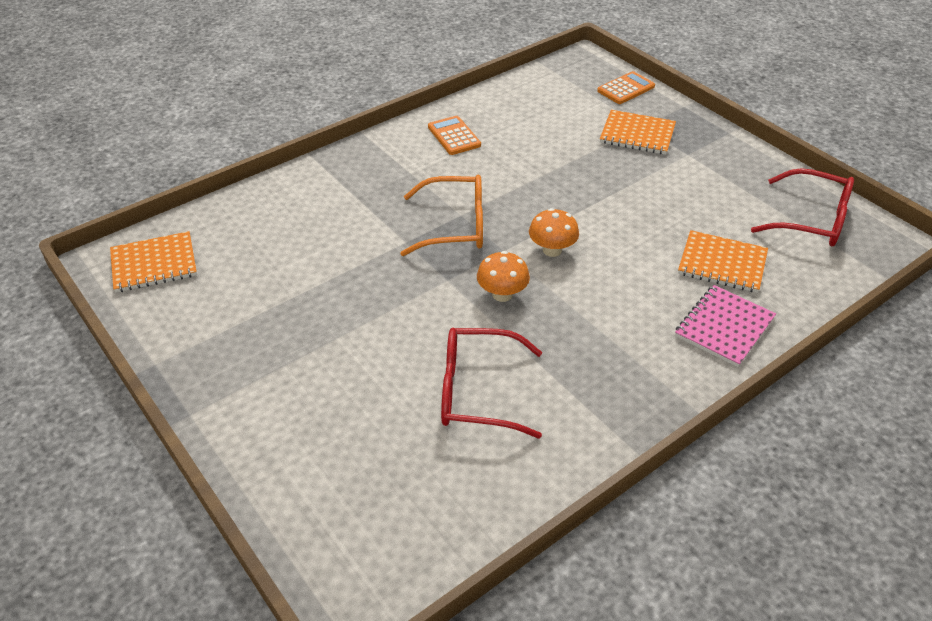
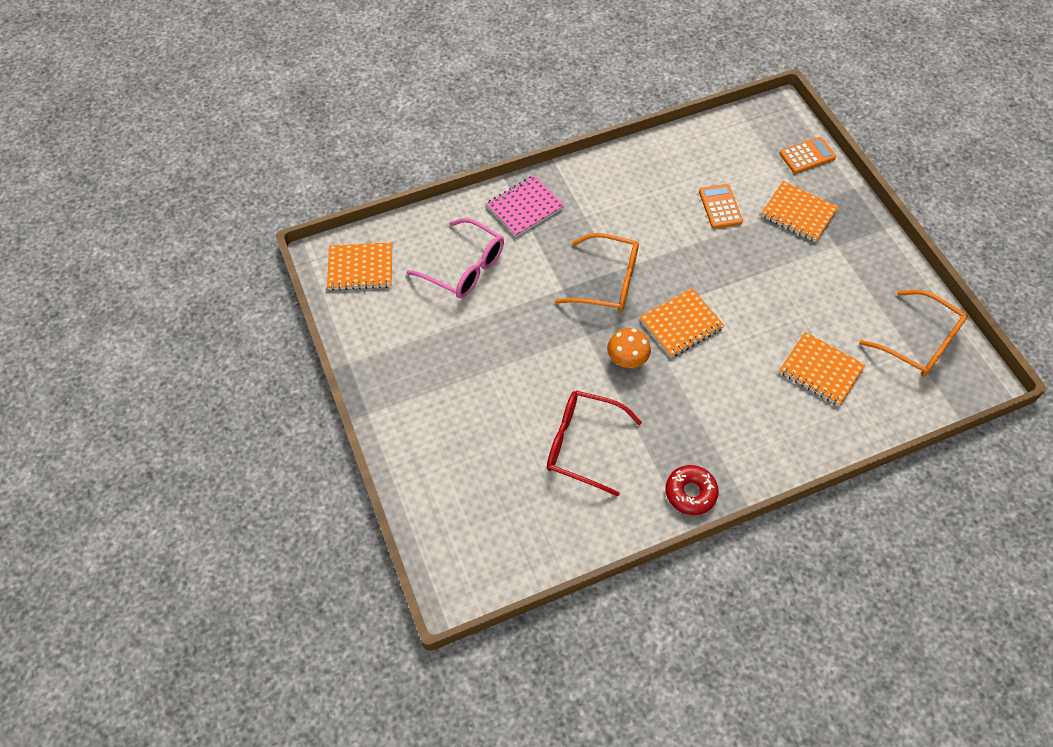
camera: 15 degrees right, 15 degrees up
orange calculator [428,116,481,155] -> orange calculator moved to [699,184,743,229]
orange mushroom [529,208,579,257] -> orange notebook [640,288,725,358]
pink notebook [675,285,776,367] -> pink notebook moved to [486,175,565,237]
red glasses [751,168,854,246] -> orange glasses [859,290,968,376]
none -> pink glasses [406,218,504,298]
none -> red donut [665,465,719,515]

